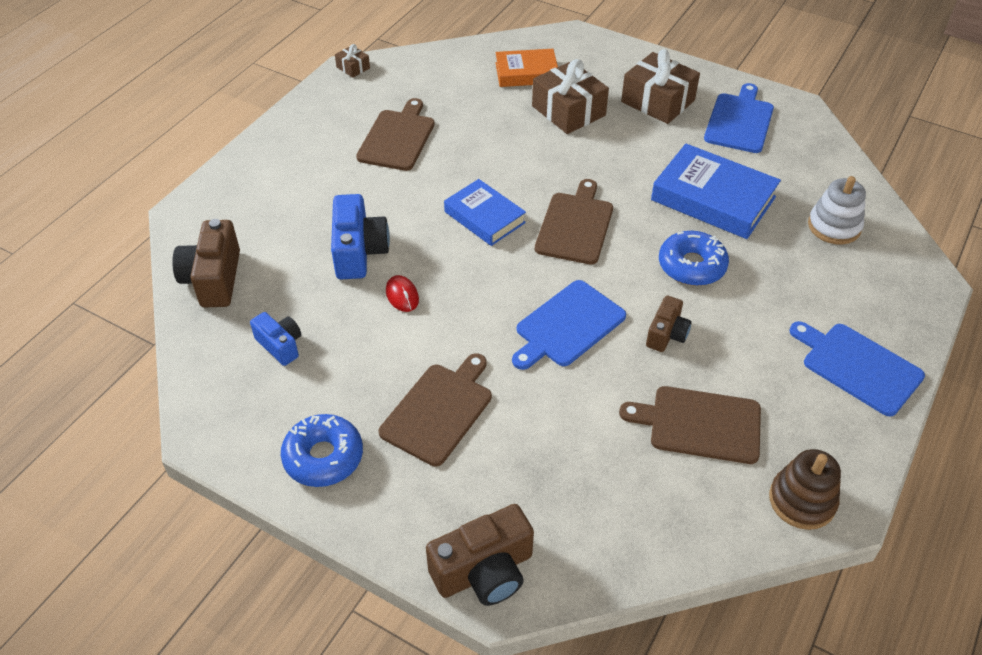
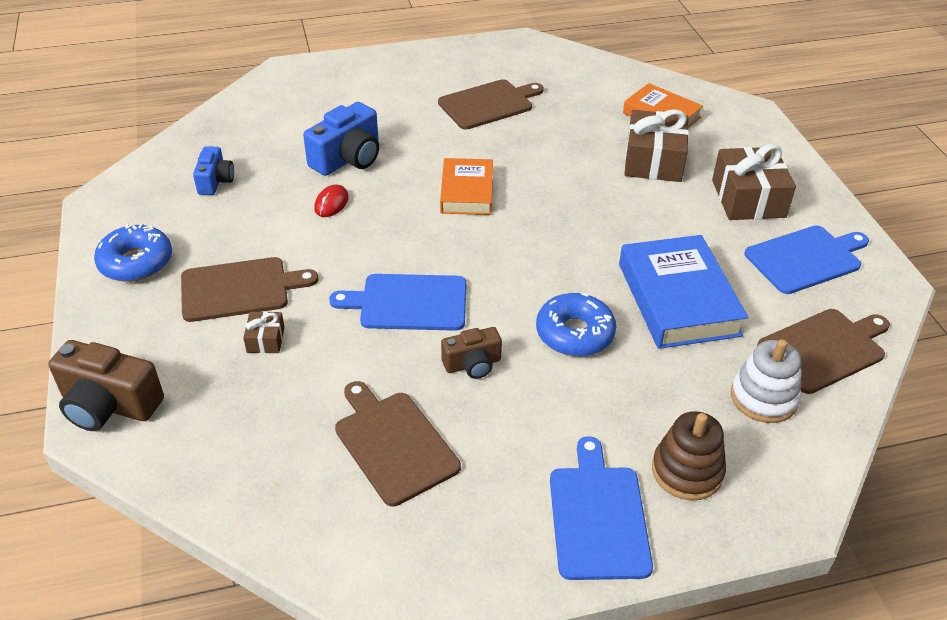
camera: 45 degrees right, 5 degrees down
brown camera [172,219,240,307] -> none
brown gift [335,44,370,78] -> brown gift moved to [243,311,285,353]
blue book [444,179,526,246] -> orange book [440,158,493,215]
brown cutting board [535,179,613,265] -> brown cutting board moved to [757,309,890,394]
brown stacking toy [769,449,841,530] -> brown stacking toy moved to [652,411,726,501]

